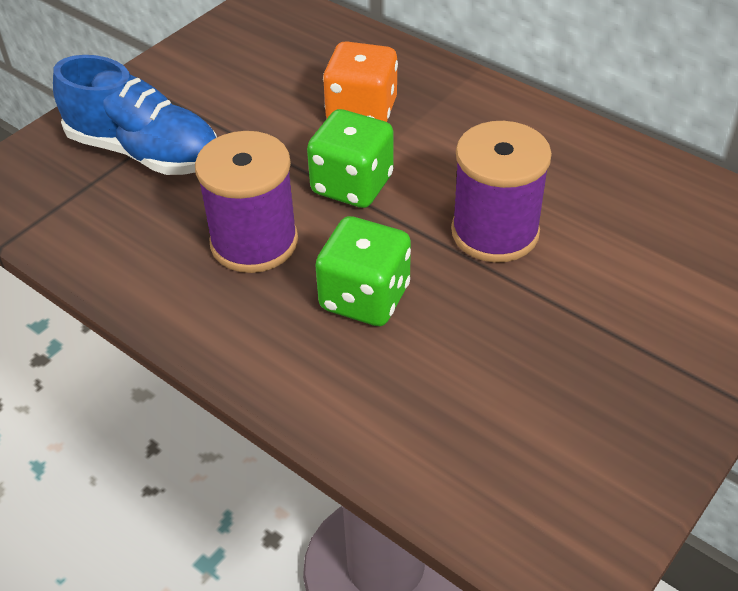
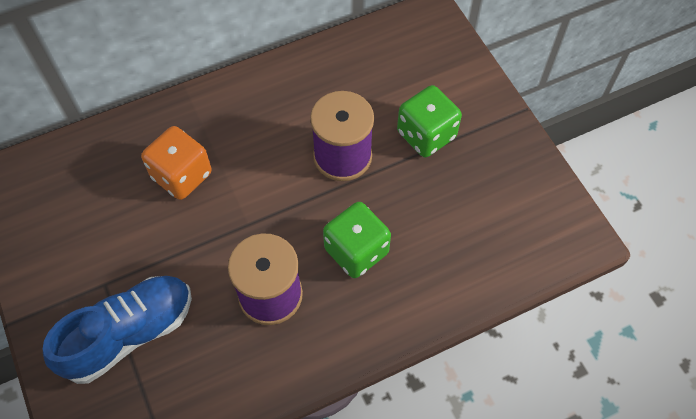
camera: 65 degrees left, 15 degrees up
green dice [307,109,394,208] -> green dice moved to [397,85,462,157]

